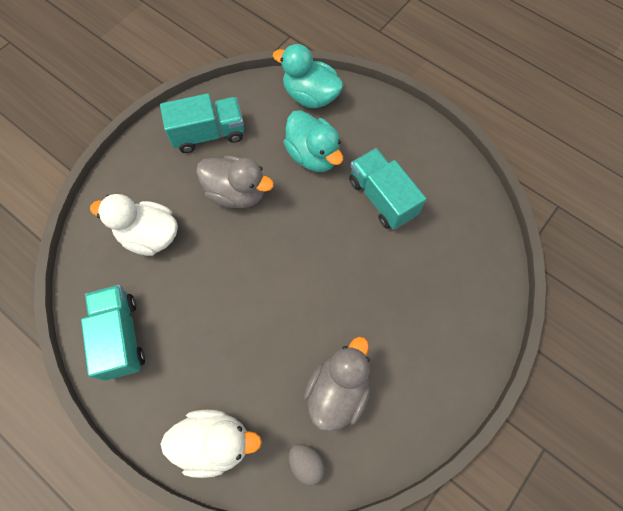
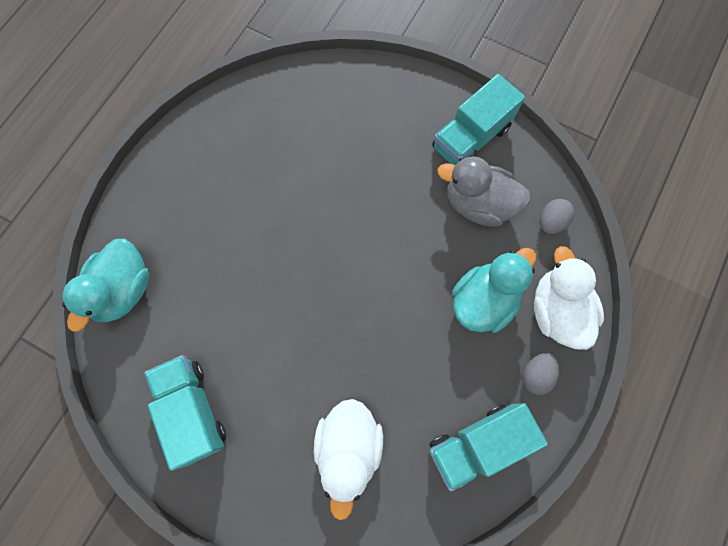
camera: 100 degrees left, 5 degrees up
grey duck [196,155,274,208] -> none
turquoise duck [283,110,343,172] -> turquoise duck moved to [452,248,536,333]
turquoise truck [349,148,426,230] -> turquoise truck moved to [432,74,525,165]
none -> grey egg [523,353,559,395]

